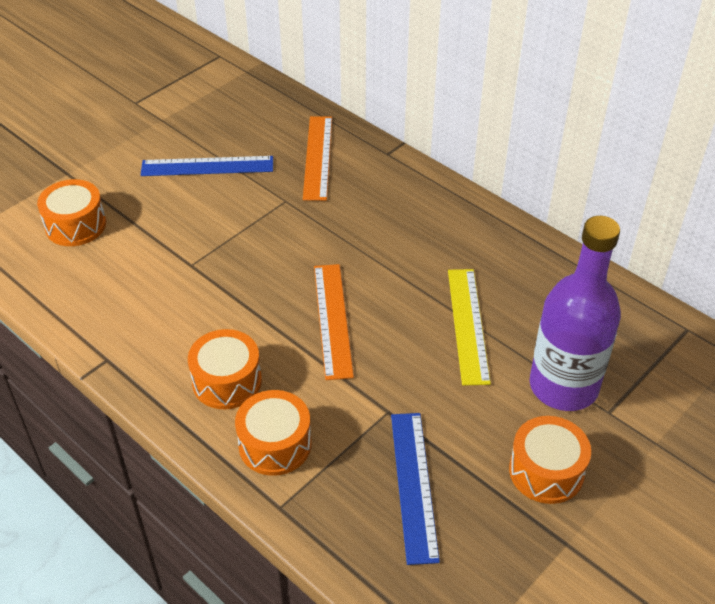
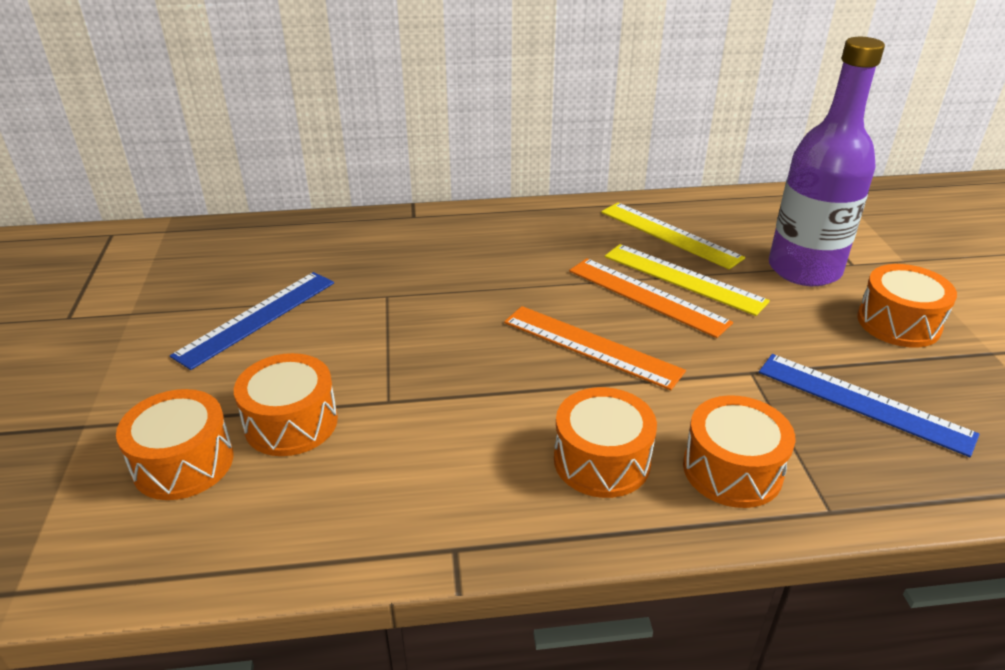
camera: 50 degrees left, 10 degrees down
orange ruler [303,116,332,201] -> orange ruler moved to [569,258,733,338]
none -> orange drum [234,353,338,456]
none -> yellow ruler [601,203,745,270]

